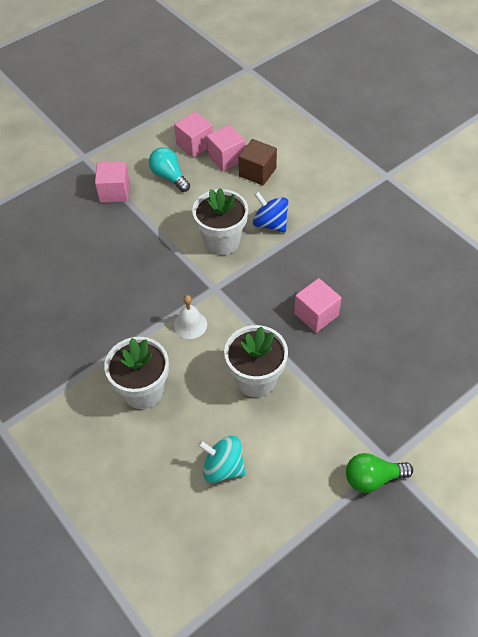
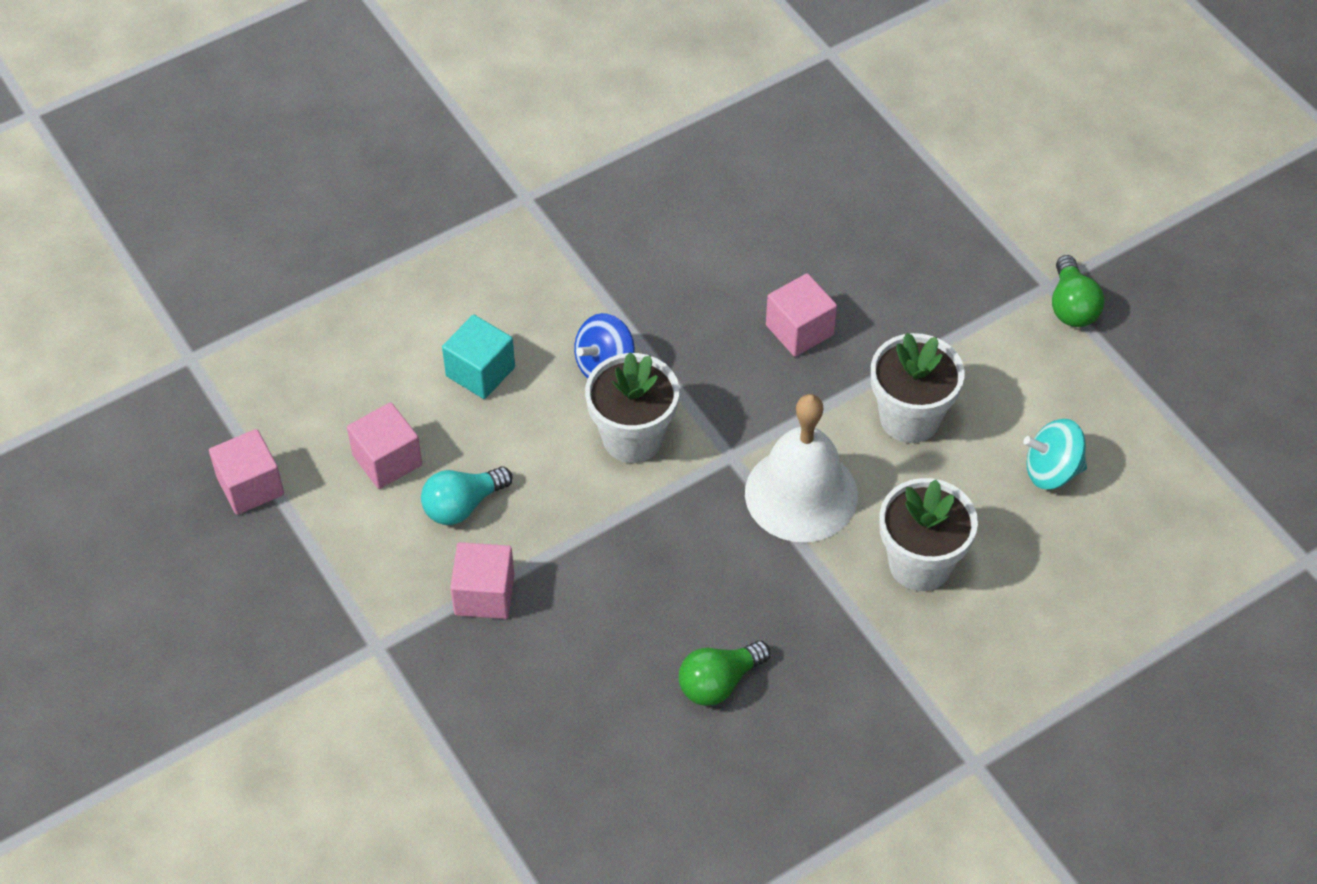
camera: 85 degrees left, 0 degrees up
white bell [174,295,207,339] -> white bell [745,394,858,542], size x2.09
turquoise spinning top [198,436,246,483] -> turquoise spinning top turned 60 degrees clockwise [1023,419,1087,490]
pink cube [207,125,245,171] -> pink cube moved to [209,429,284,515]
brown cube [239,139,277,185] -> turquoise cube [442,315,515,399]
none -> green light bulb [679,641,770,706]

